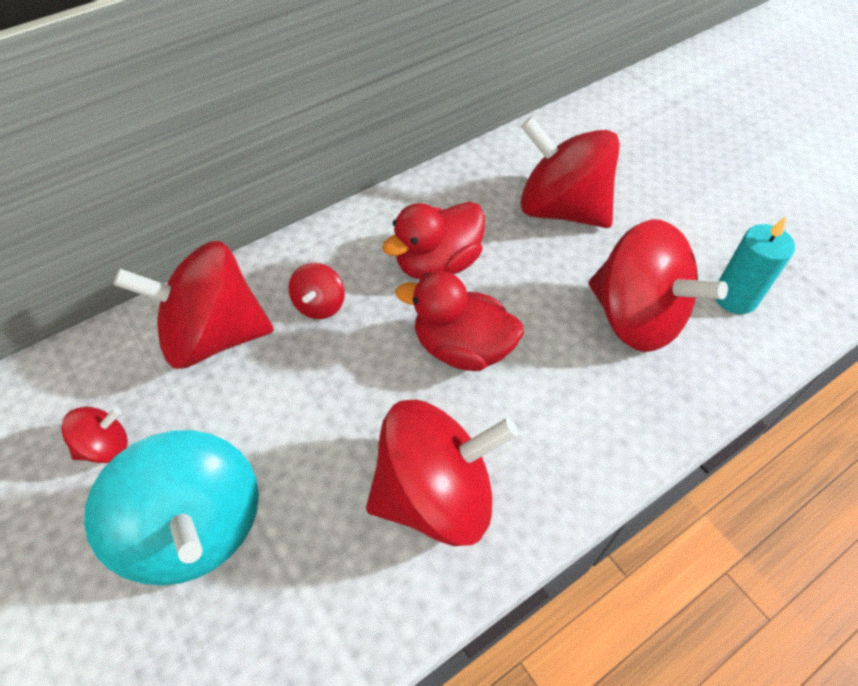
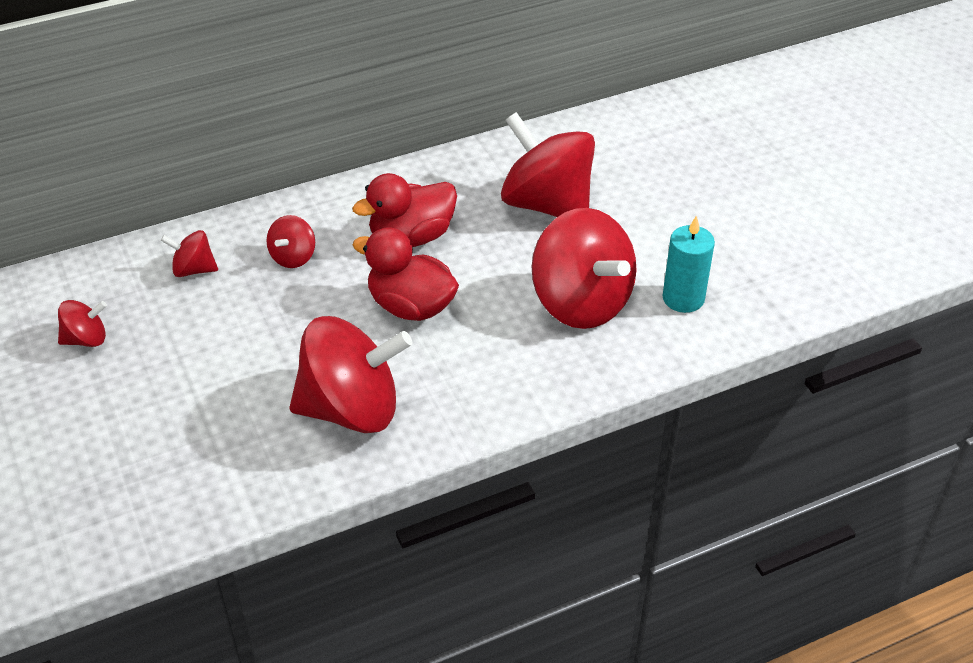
camera: 10 degrees right, 10 degrees down
turquoise spinning top [84,430,259,586] -> none
red spinning top [113,241,274,369] -> red spinning top [161,230,218,277], size x0.46

